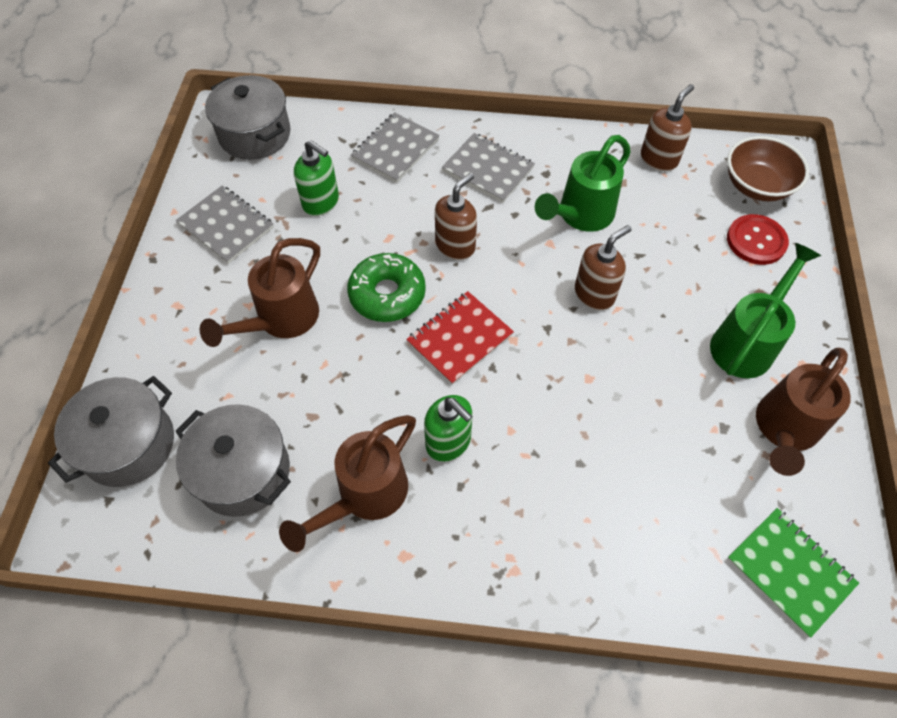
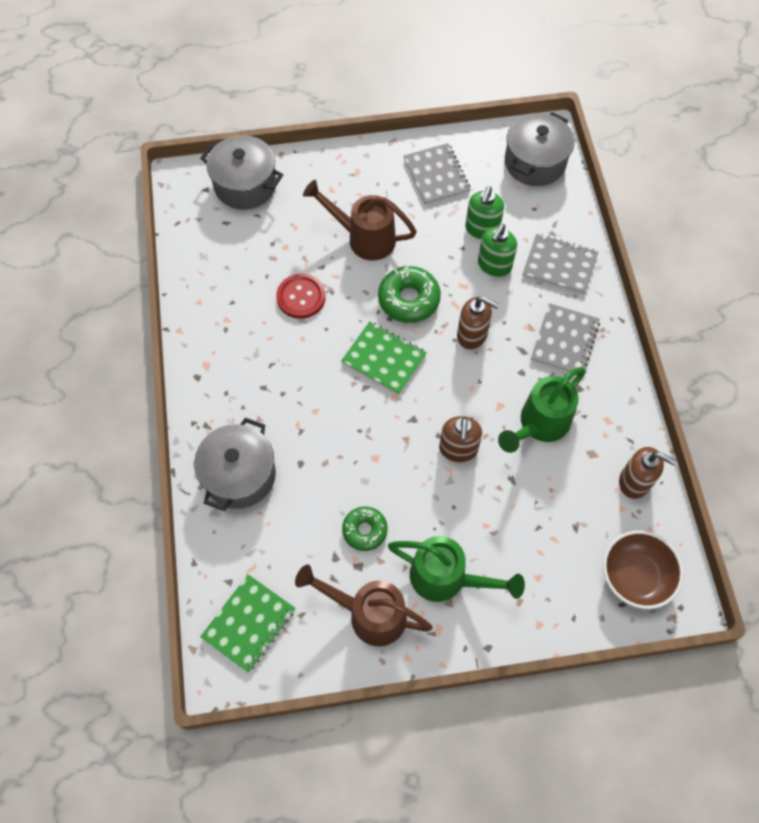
camera: 75 degrees right, 5 degrees up
grey pot [175,404,291,517] -> grey pot moved to [194,418,276,511]
grey notebook [176,185,274,264] -> grey notebook turned 45 degrees counterclockwise [404,143,471,205]
brown watering can [279,415,416,552] -> none
red notebook [406,291,514,385] -> green notebook [341,321,427,395]
green soap dispenser [424,395,473,462] -> green soap dispenser moved to [478,224,517,277]
green watering can [535,135,631,232] -> green watering can turned 75 degrees counterclockwise [498,367,586,453]
brown soap dispenser [575,225,632,310] -> brown soap dispenser turned 60 degrees clockwise [439,416,482,462]
red button [727,214,789,265] -> red button moved to [276,274,326,319]
none -> green donut [342,506,388,551]

